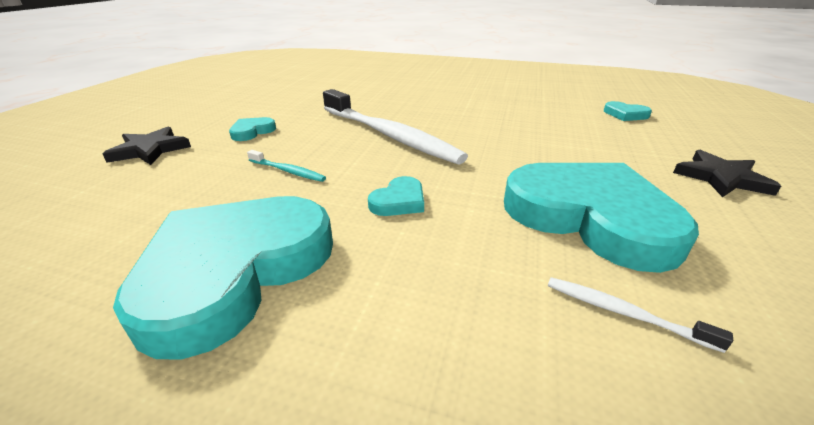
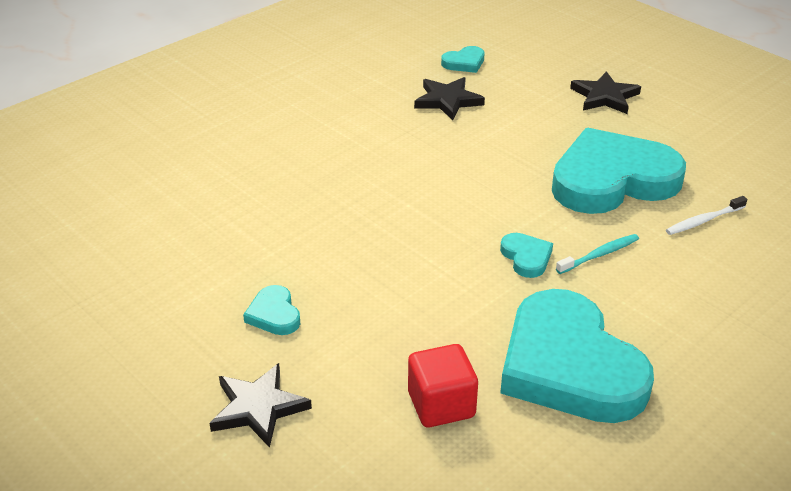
camera: 60 degrees left, 5 degrees up
turquoise toothbrush [247,150,326,182] -> turquoise toothbrush moved to [556,234,639,274]
white toothbrush [323,89,468,165] -> none
none -> red cube [408,344,478,427]
none -> black star [414,77,485,120]

